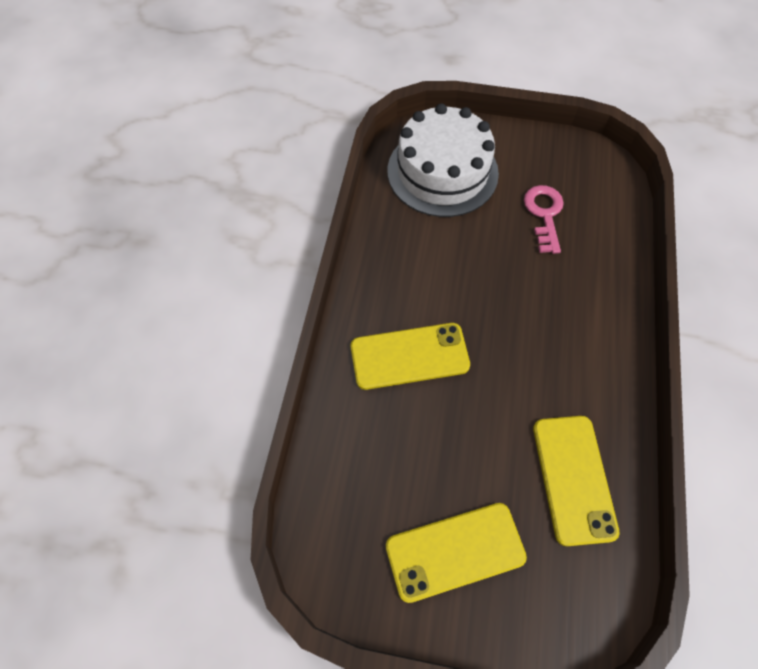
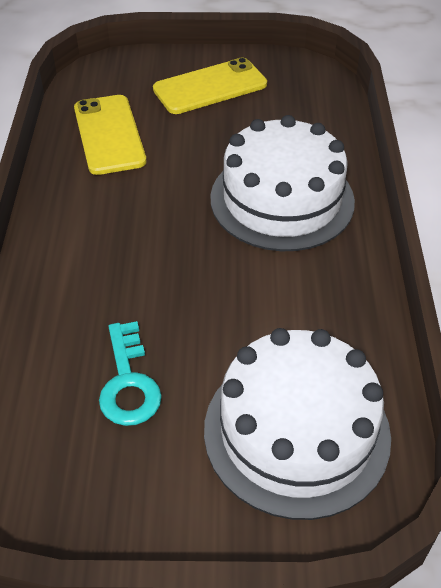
camera: 170 degrees right, 15 degrees down
yellow phone [351,323,470,390] -> white cake [210,115,355,251]
pink key [524,185,564,254] -> turquoise key [99,321,162,426]

